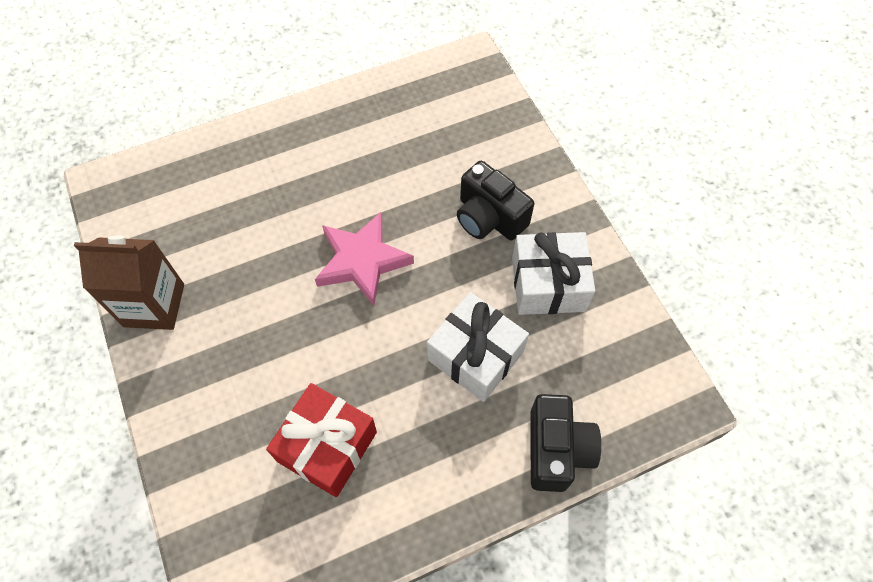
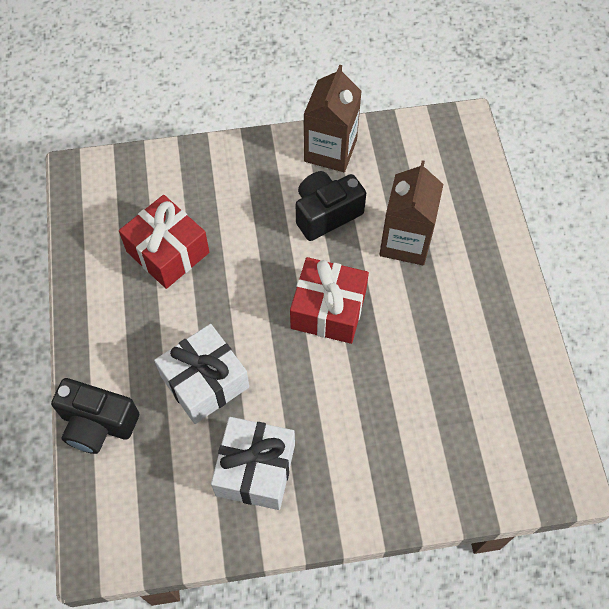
camera: 105 degrees right, 0 degrees up
pink star [315,212,414,306] -> red gift [290,257,369,344]
black camera [457,161,534,240] -> black camera moved to [296,171,366,241]
none -> brown carton [379,160,443,265]

